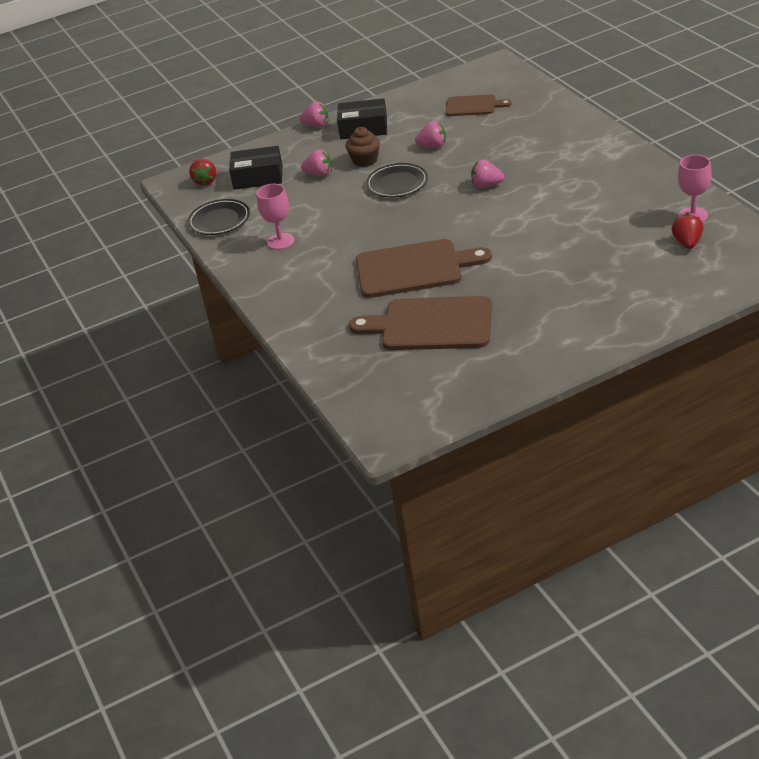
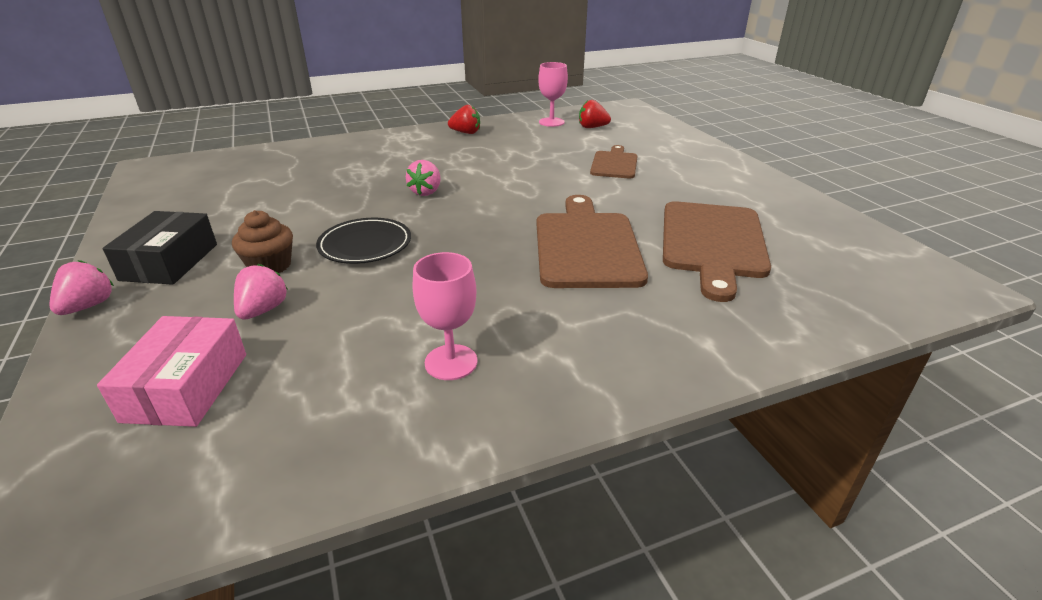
camera: 90 degrees left, 5 degrees down
black plate [188,199,250,235] -> none
red strawberry [189,159,216,186] -> red strawberry moved to [448,105,480,134]
black box [229,146,282,190] -> pink box [97,316,246,427]
pink strawberry [415,121,446,148] -> none
brown cutting board [446,94,512,116] -> brown cutting board moved to [590,145,638,179]

